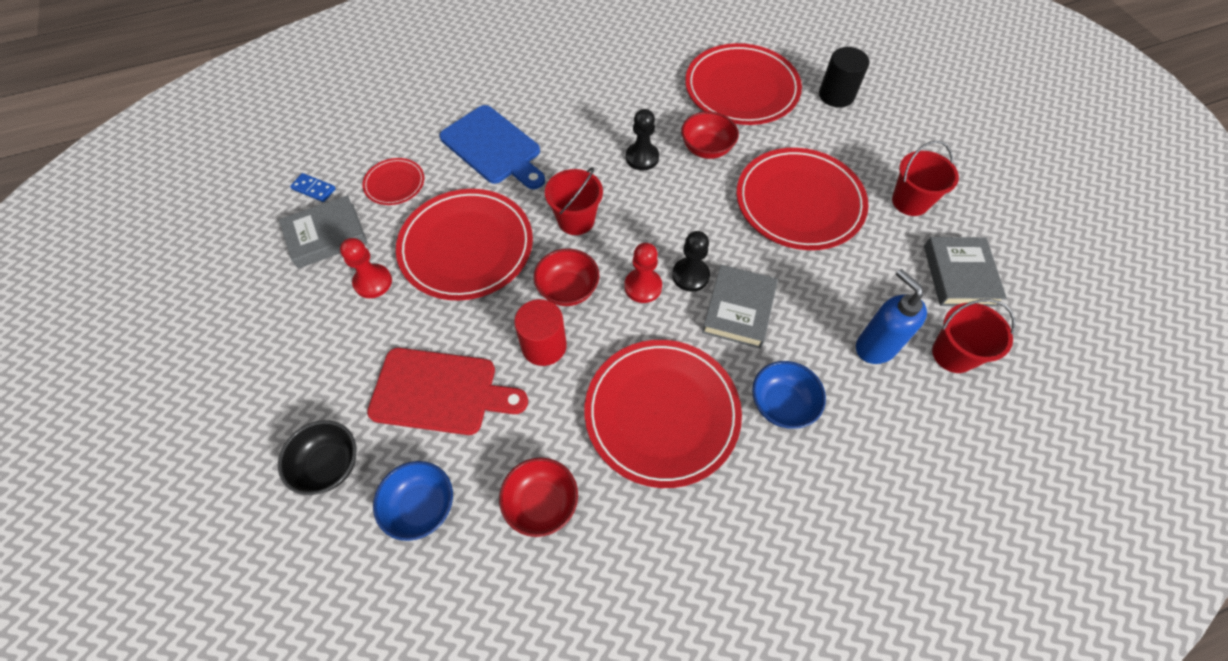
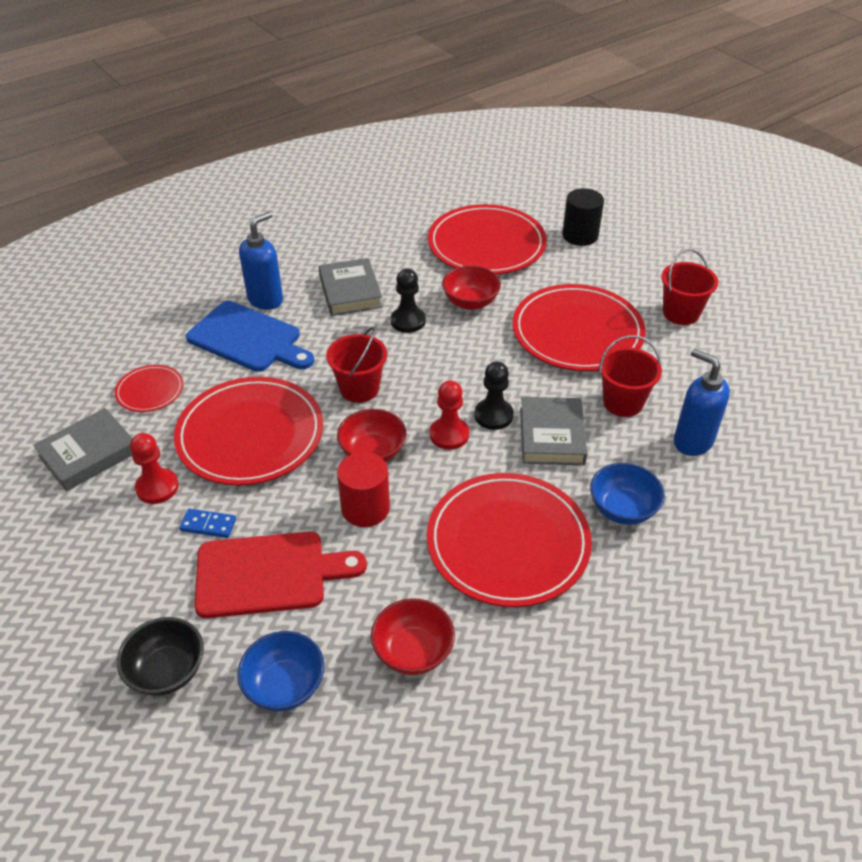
camera: 15 degrees left, 15 degrees down
blue domino [290,173,336,202] -> blue domino moved to [179,509,236,538]
grey book [924,237,1007,307] -> grey book moved to [319,258,383,316]
red bucket [932,299,1015,373] -> red bucket moved to [599,335,662,417]
none -> blue soap dispenser [239,211,283,310]

